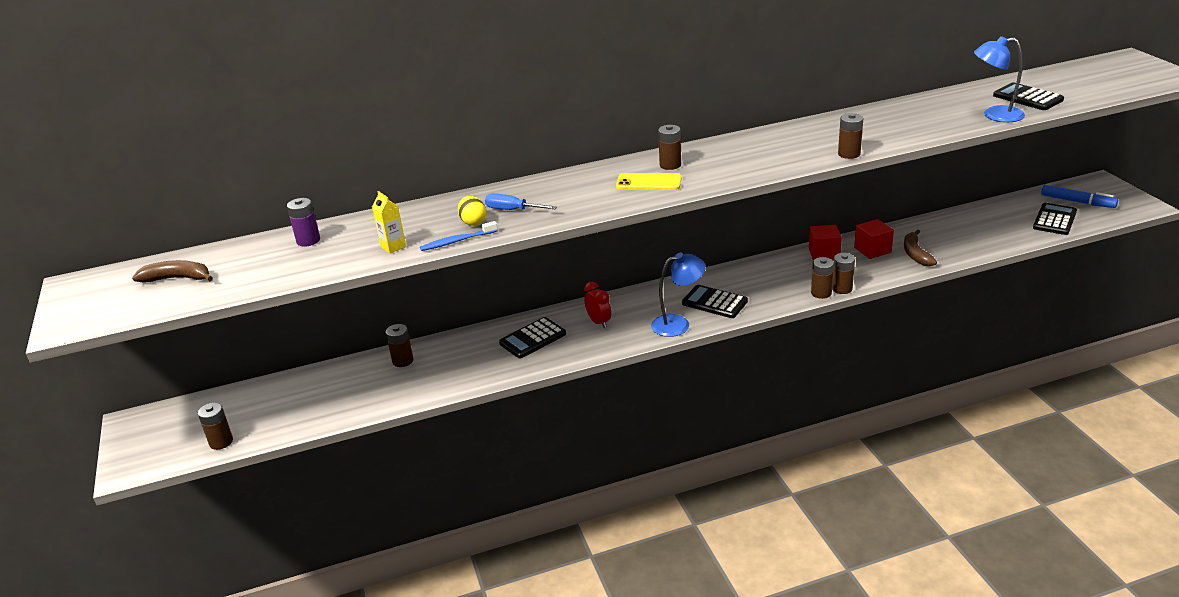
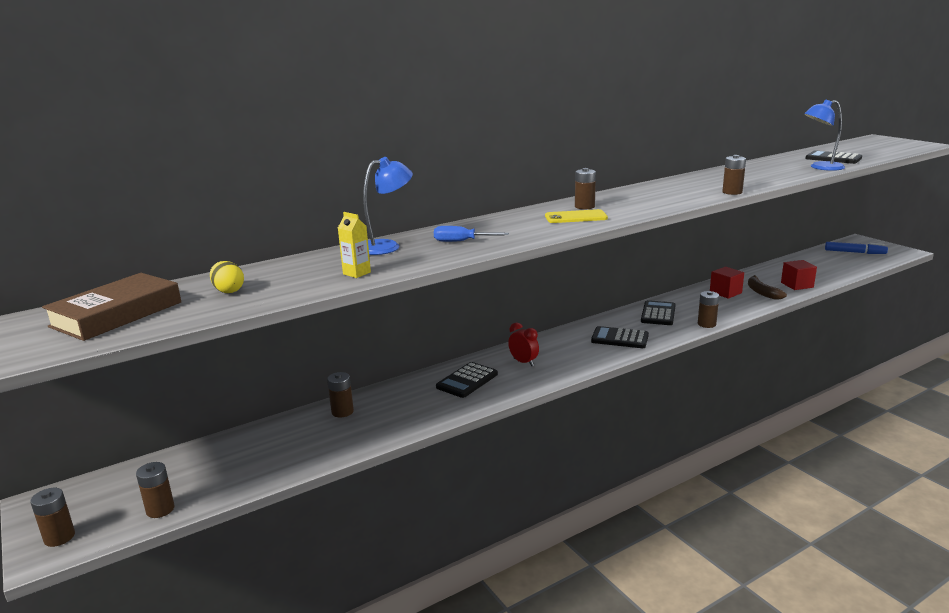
camera: 15 degrees left, 10 degrees down
brown banana [132,260,213,283] -> brown book [42,273,181,341]
purple battery [287,198,320,247] -> none
blue toothbrush [420,221,498,251] -> none
yellow egg [458,196,486,226] -> yellow egg moved to [210,261,244,293]
blue lamp [651,253,706,337] -> blue lamp moved to [363,157,413,255]
red cube [809,225,842,261] -> red cube moved to [781,260,817,290]
brown battery [832,253,855,294] -> brown battery moved to [30,488,75,547]
black calculator [1033,203,1077,235] -> black calculator moved to [641,300,676,325]

